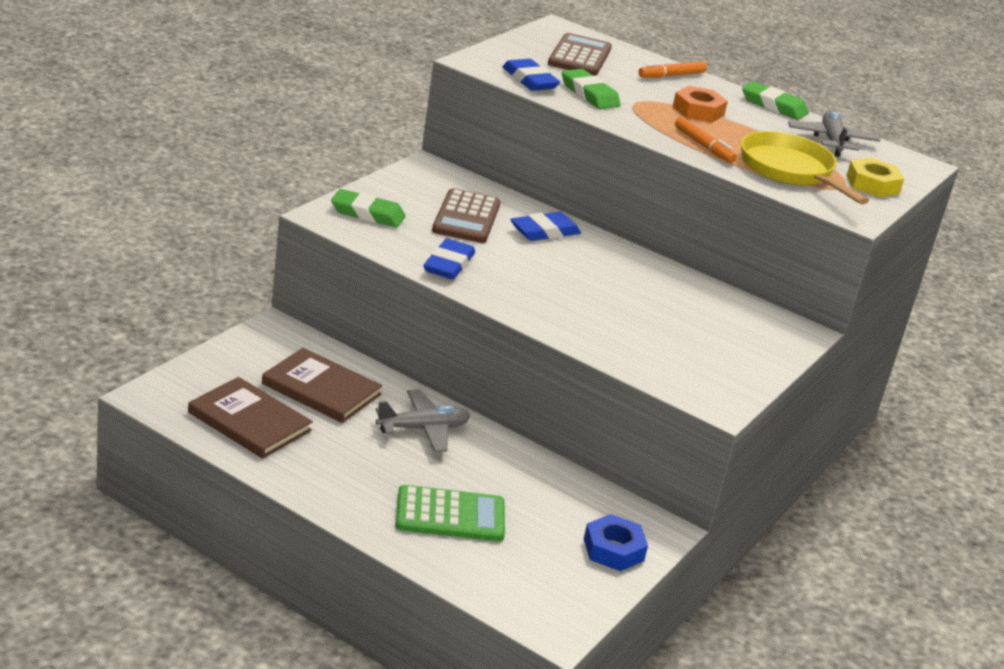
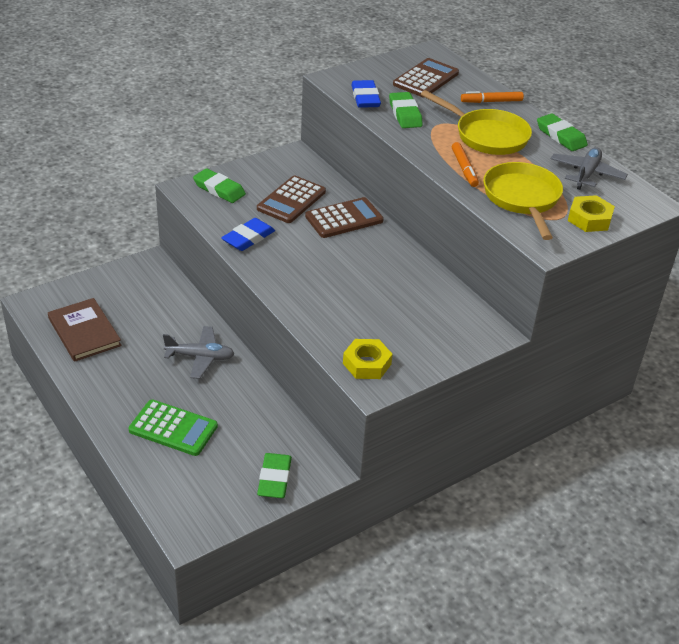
camera: 25 degrees right, 10 degrees up
brown book [262,348,382,423] -> none
blue eraser [510,212,581,241] -> brown calculator [305,197,384,238]
blue nut [584,514,648,571] -> green eraser [257,453,292,498]
orange nut [673,86,728,122] -> yellow pan [421,90,532,155]
none -> yellow nut [343,339,393,379]

